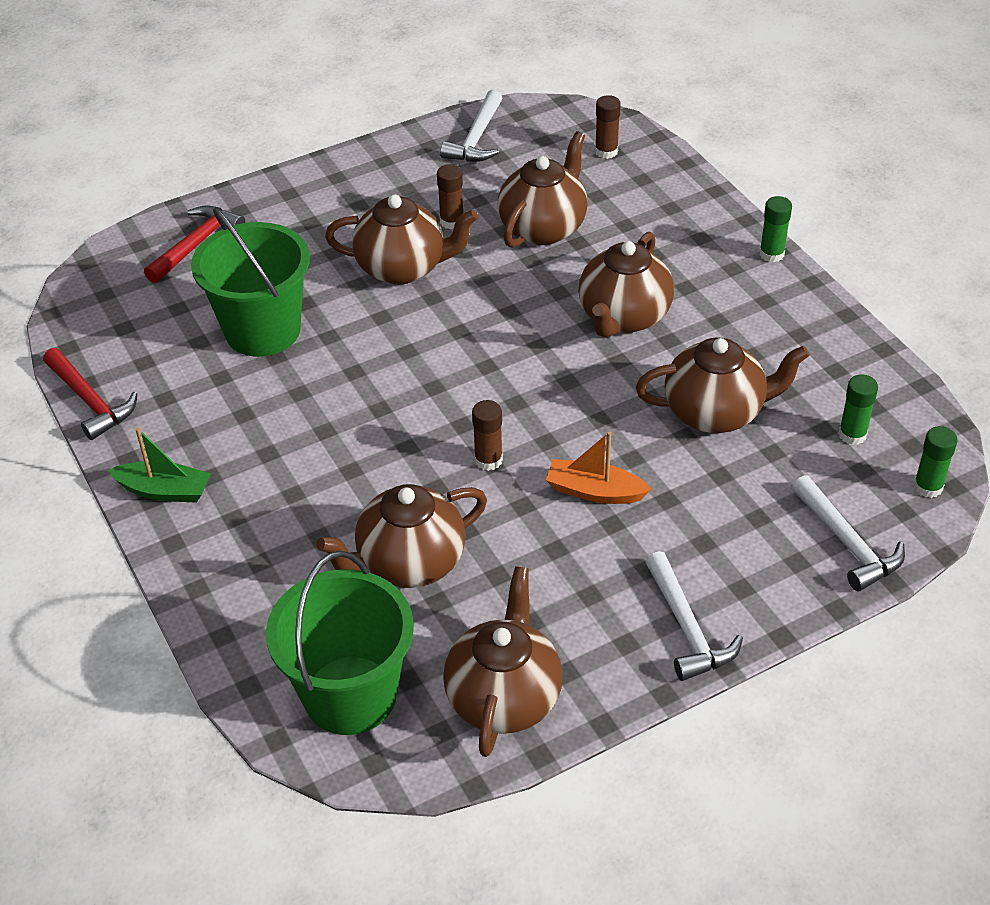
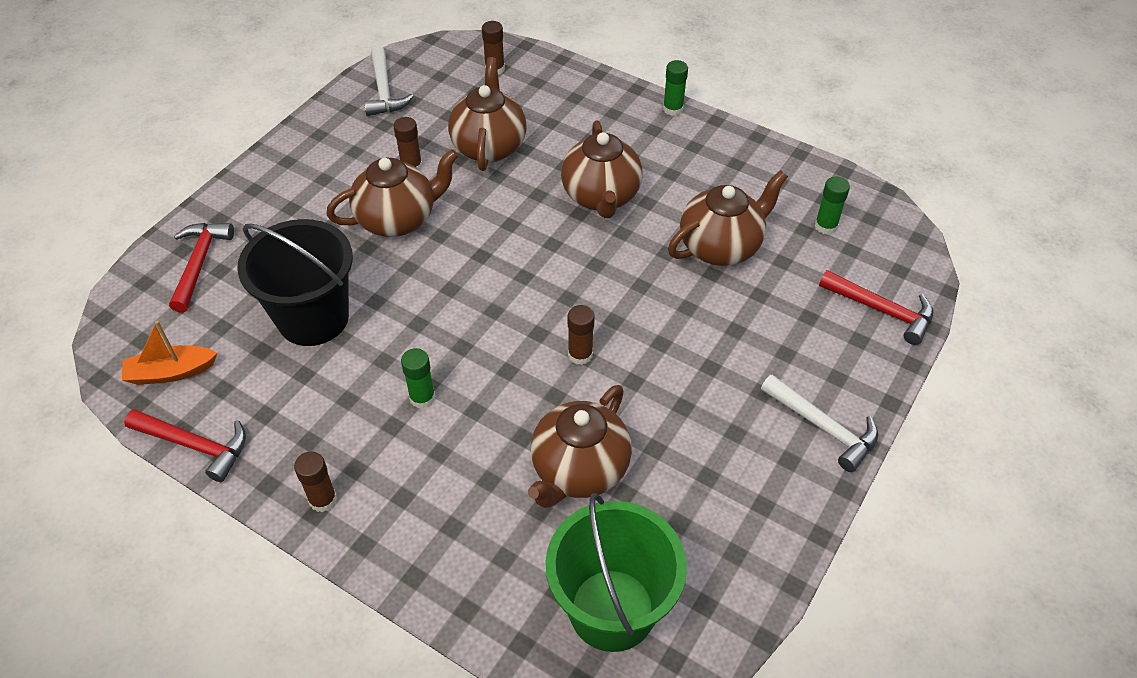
camera: 30 degrees left, 5 degrees up
green boat [108,428,211,503] -> brown glue stick [294,451,337,512]
green bucket [191,208,310,357] -> black bucket [237,219,353,346]
brown teapot [443,566,563,757] -> none
orange boat [546,432,652,504] -> orange boat moved to [122,321,217,385]
white hammer [792,475,905,591] -> red hammer [819,270,933,345]
green glue stick [914,426,957,498] -> green glue stick moved to [401,348,435,408]

